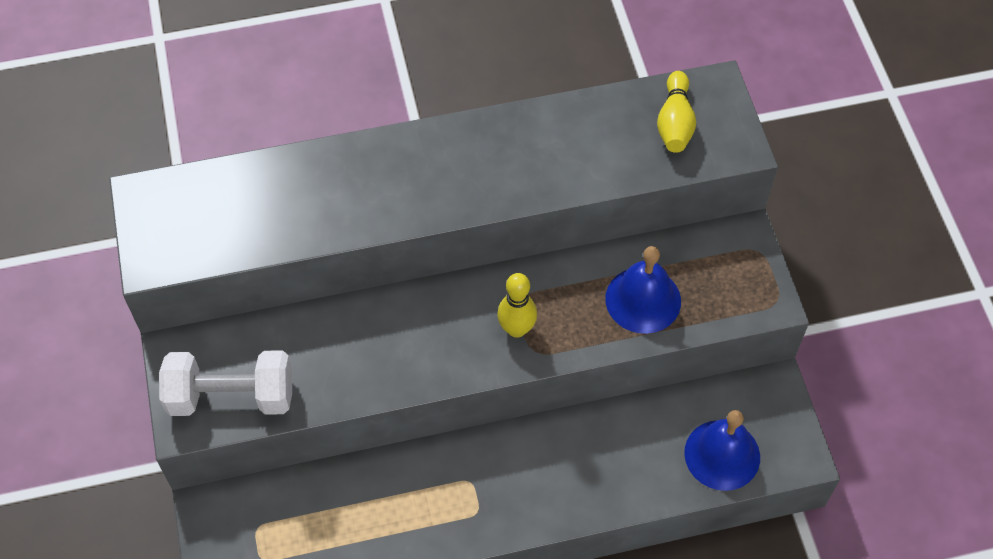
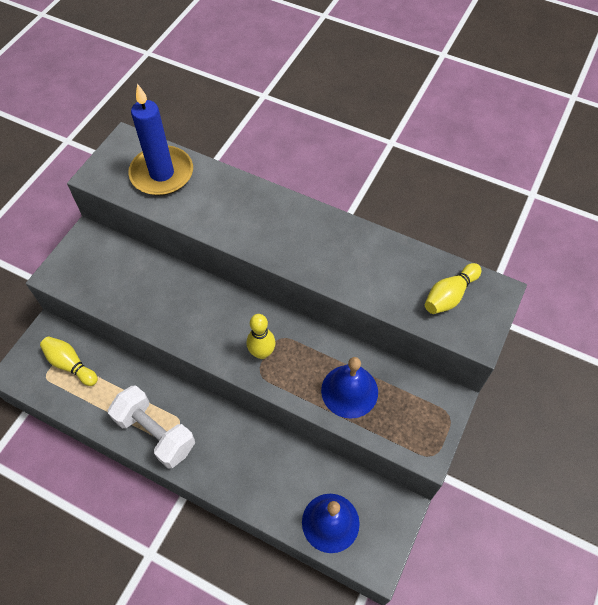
camera: 40 degrees right, 0 degrees up
white dumbbell [159,350,292,416] -> white dumbbell moved to [108,385,195,468]
none -> yellow bowling pin [40,336,98,386]
none -> blue candle [128,84,193,196]

